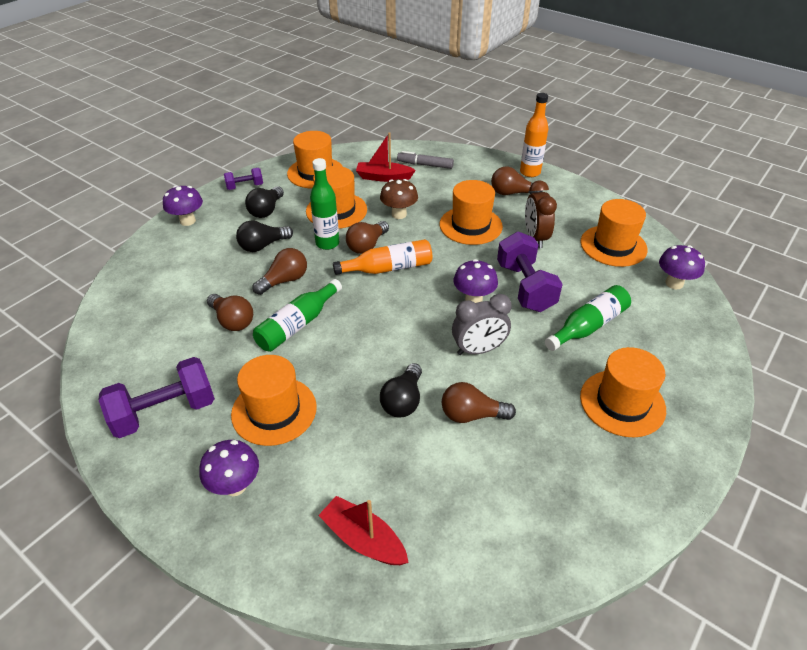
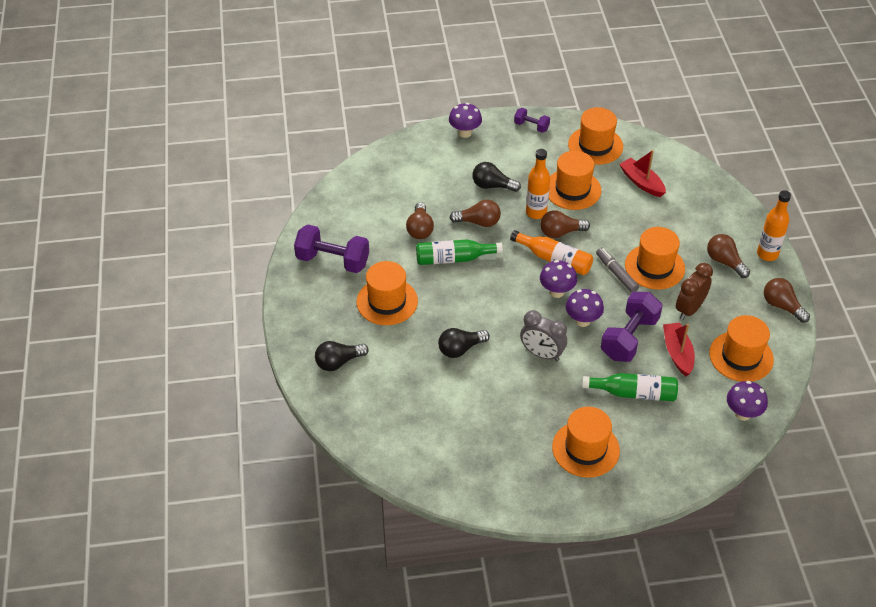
camera: 45 degrees right, 5 degrees up
purple mushroom [199,440,259,496] -> purple mushroom moved to [540,260,577,298]
black light bulb [245,186,284,218] -> black light bulb moved to [315,341,369,371]
green bottle [310,158,339,250] -> orange bottle [526,149,550,219]
red boat [318,496,409,565] -> red boat moved to [663,322,695,376]
brown mushroom [380,179,418,219] -> none
grey marker [397,151,454,169] -> grey marker moved to [596,248,639,293]
brown light bulb [442,382,516,423] -> brown light bulb moved to [764,278,810,323]

